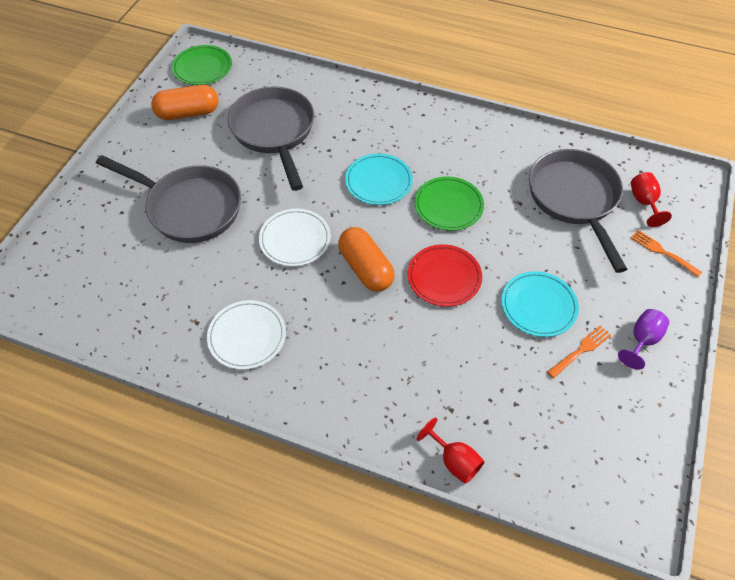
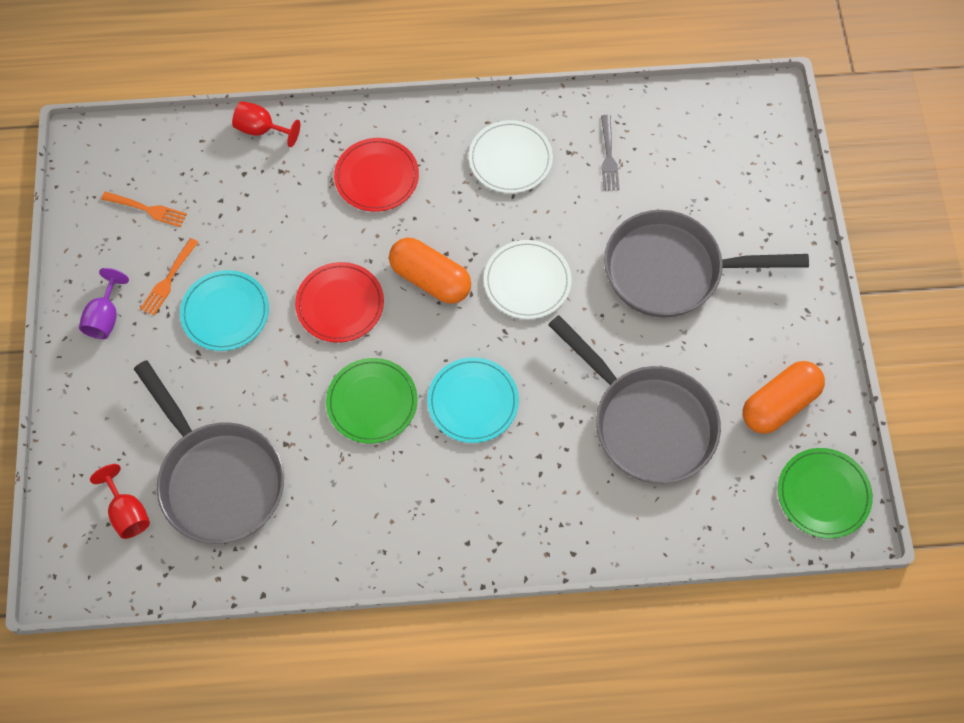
camera: 155 degrees right, 10 degrees up
orange fork [631,230,702,277] -> orange fork moved to [101,191,187,227]
none -> red plate [334,138,419,212]
none -> grey fork [601,115,619,191]

